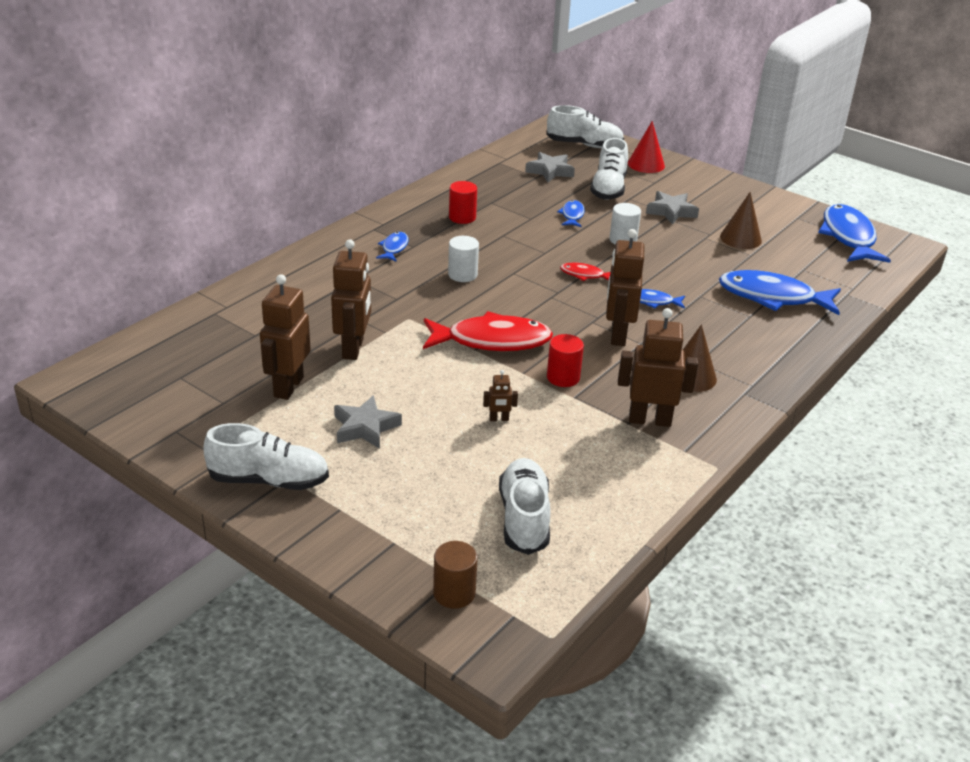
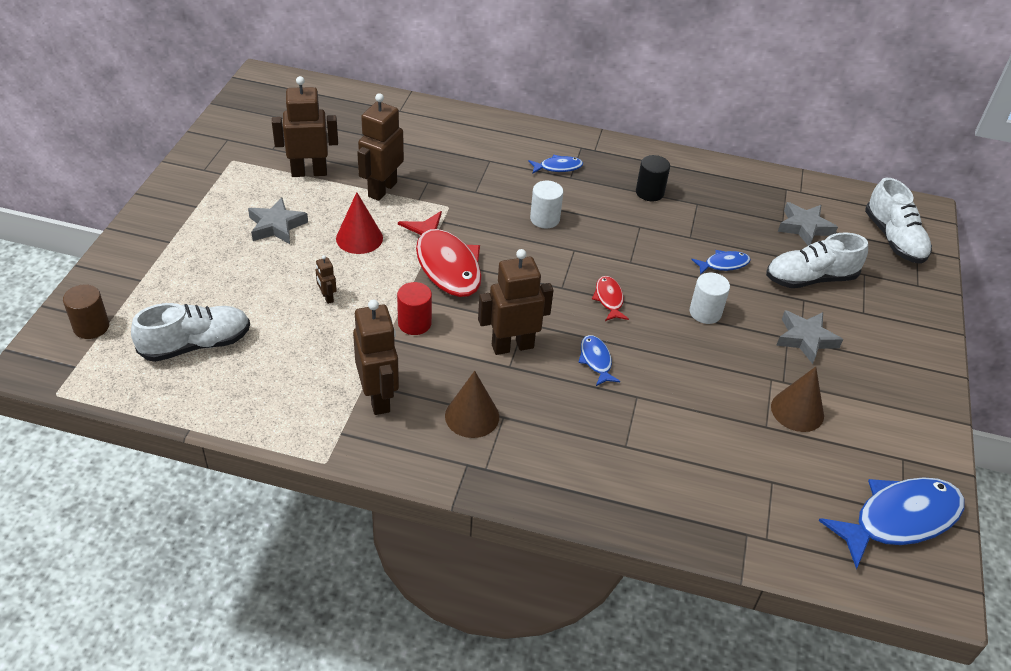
camera: 65 degrees right, 10 degrees up
white shoe [204,423,329,490] -> none
brown robot [331,239,371,360] -> brown robot turned 135 degrees clockwise [357,93,404,201]
red cylinder [449,181,477,224] -> black cylinder [636,155,670,201]
red cone [628,121,665,173] -> red cone moved to [336,192,383,254]
blue fish [719,270,841,315] -> none

